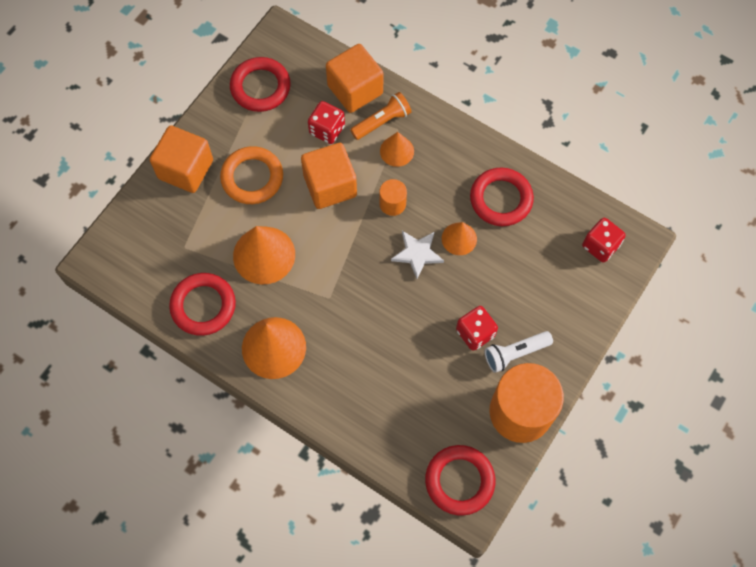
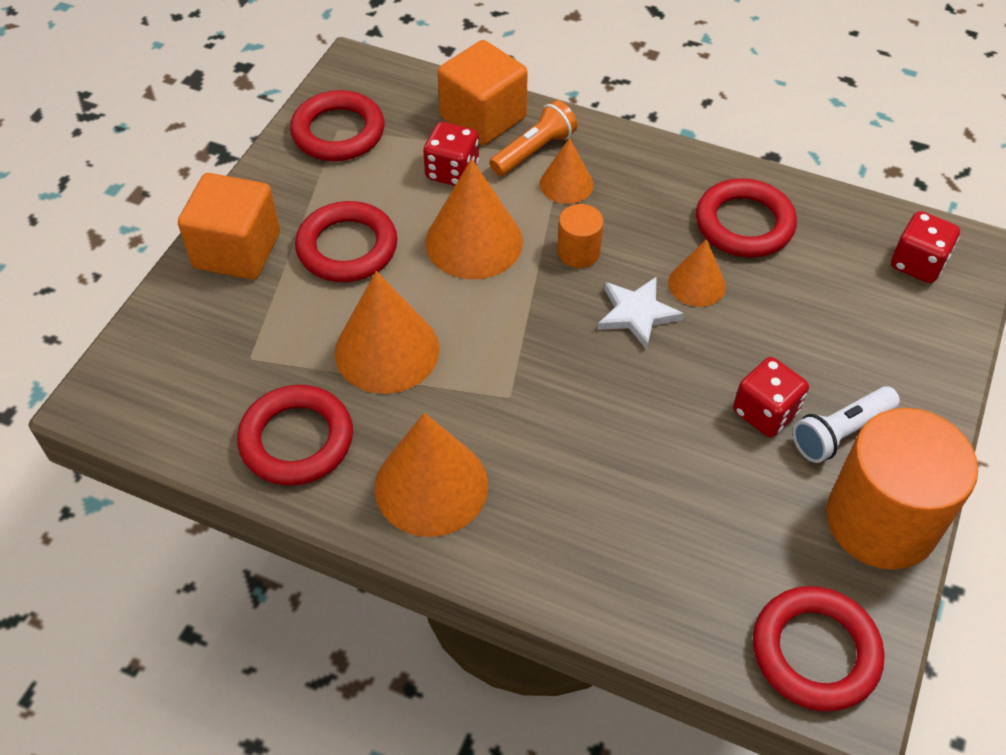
camera: 10 degrees left, 15 degrees down
orange ring [220,146,283,204] -> red ring [295,201,397,282]
orange cube [301,143,357,209] -> orange cone [425,159,523,279]

